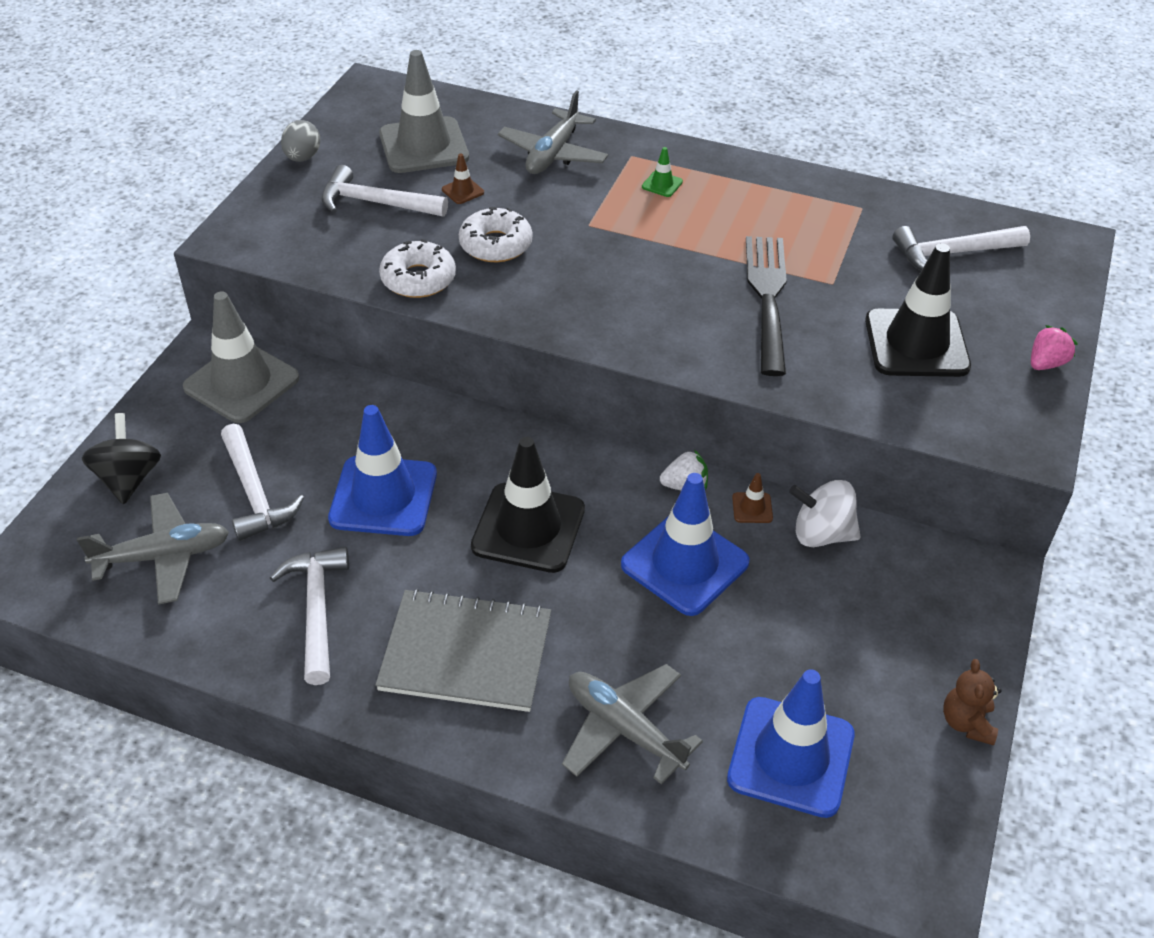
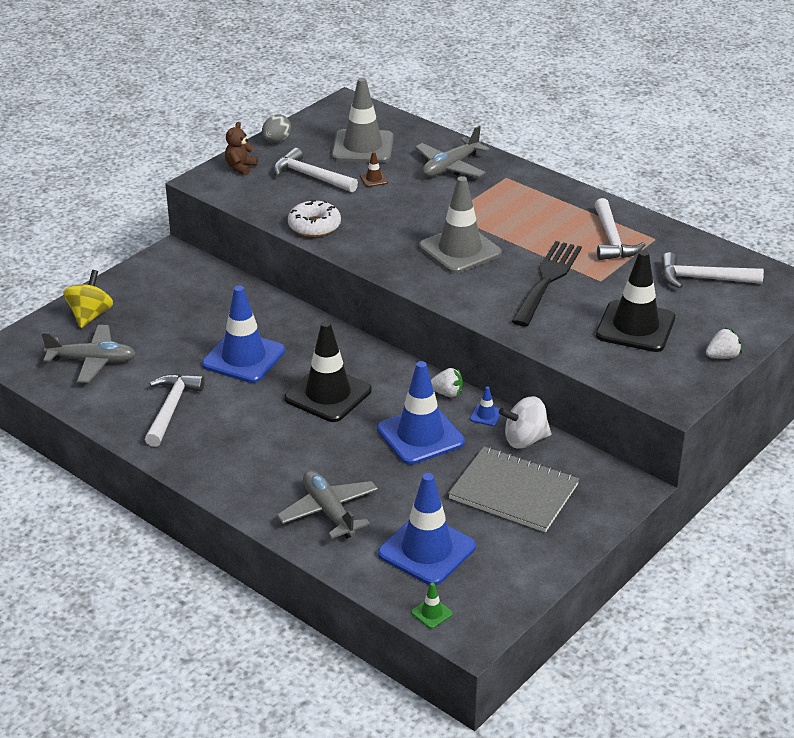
camera: 20 degrees right, 10 degrees down
black spinning top [81,413,161,504] -> yellow spinning top [63,270,113,328]
grey traffic cone [183,291,299,423] -> grey traffic cone moved to [419,176,502,273]
white hammer [221,424,304,541] -> white hammer moved to [594,198,646,260]
grey notebook [375,589,551,712] -> grey notebook moved to [448,446,579,532]
white donut [459,207,532,262] -> none
green traffic cone [642,147,683,197] -> green traffic cone moved to [411,582,453,629]
brown traffic cone [732,473,773,523] -> blue traffic cone [470,386,501,426]
white spinning top [789,480,860,547] -> white spinning top turned 45 degrees counterclockwise [499,396,552,449]
brown teddy bear [943,659,1002,746] -> brown teddy bear moved to [225,122,258,175]
pink strawberry [1031,325,1078,370] -> white strawberry [706,328,742,359]

